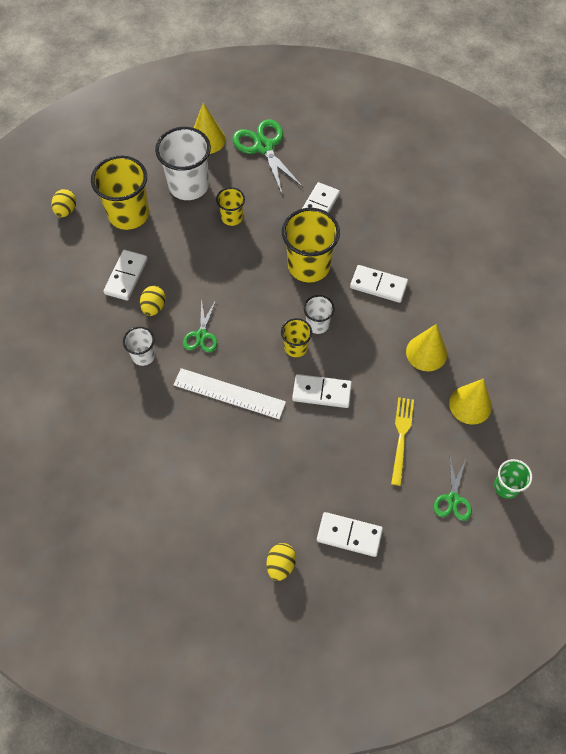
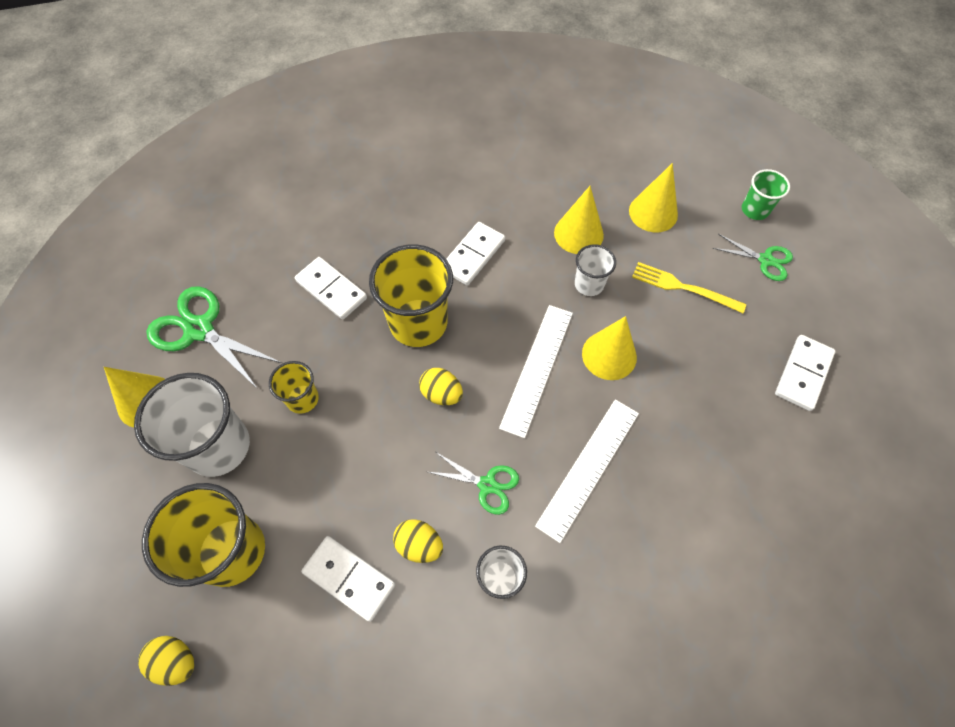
camera: 75 degrees left, 0 degrees up
green scissors [232,119,304,196] -> green scissors turned 45 degrees clockwise [146,286,282,389]
yellow egg [267,543,296,581] -> yellow egg moved to [419,368,463,405]
yellow cup [281,318,312,357] -> white ruler [499,305,573,438]
white domino [292,374,352,408] -> yellow cone [582,316,637,380]
white cup [304,295,334,334] -> white cup moved to [575,244,616,296]

